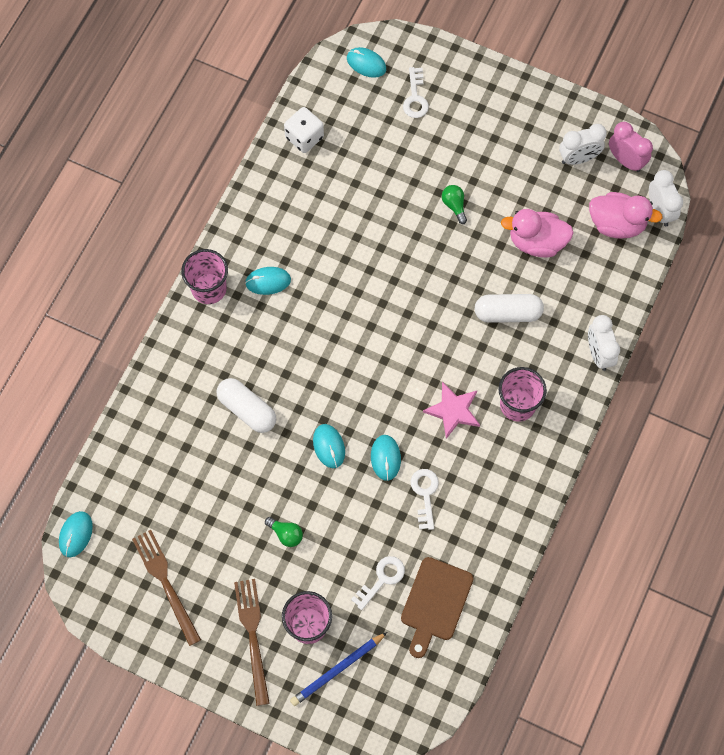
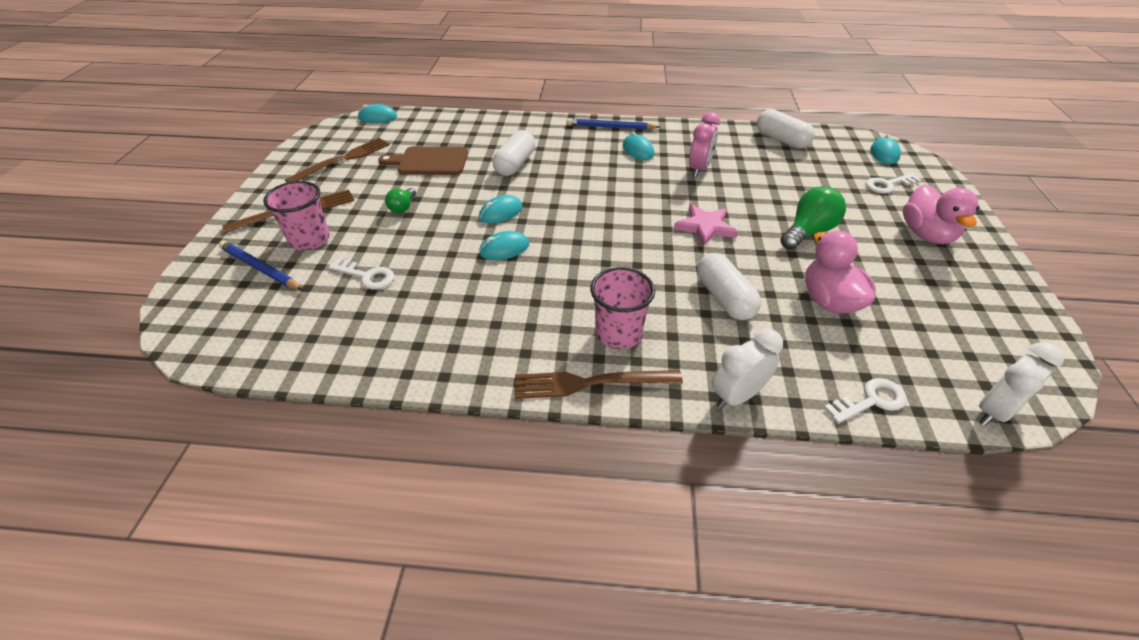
camera: 70 degrees right, 25 degrees down
pink cup [181,249,228,304] -> blue pencil [566,118,660,130]
white dice [284,107,324,153] -> white capsule [757,109,815,149]
brown cutting board [401,557,474,658] -> brown cutting board moved to [378,146,468,175]
white key [410,469,439,530] -> white key moved to [824,378,906,424]
pink star [423,382,480,439] -> pink star moved to [674,204,738,247]
green light bulb [442,185,467,224] -> green light bulb [780,186,846,250], size x1.77
white clock [559,124,607,165] -> none
pink duck [589,192,663,239] -> pink duck moved to [903,184,979,244]
pink clock [609,122,653,172] -> pink clock moved to [689,112,720,177]
none -> brown fork [515,370,683,399]

